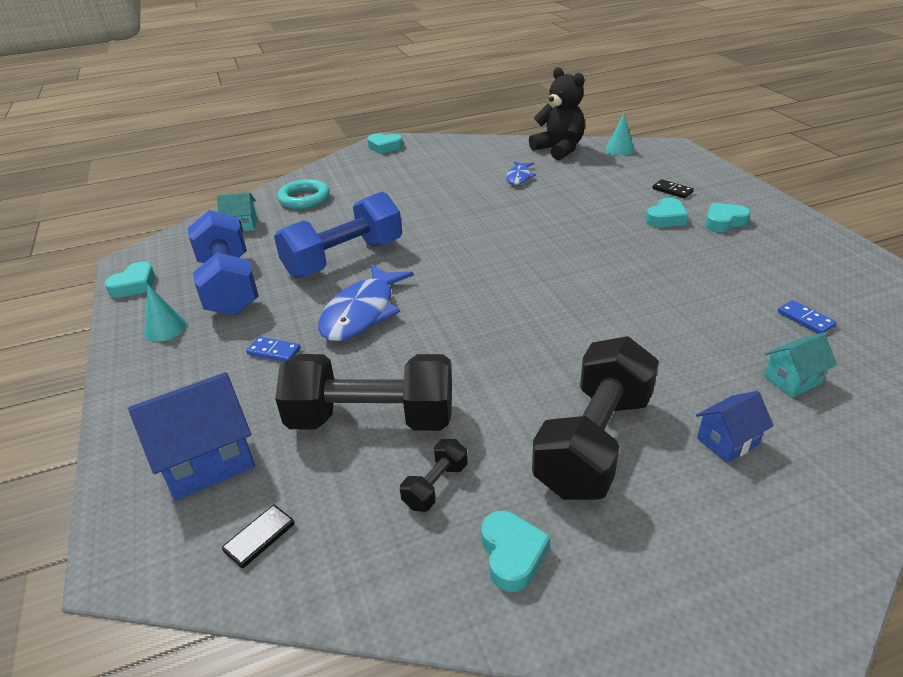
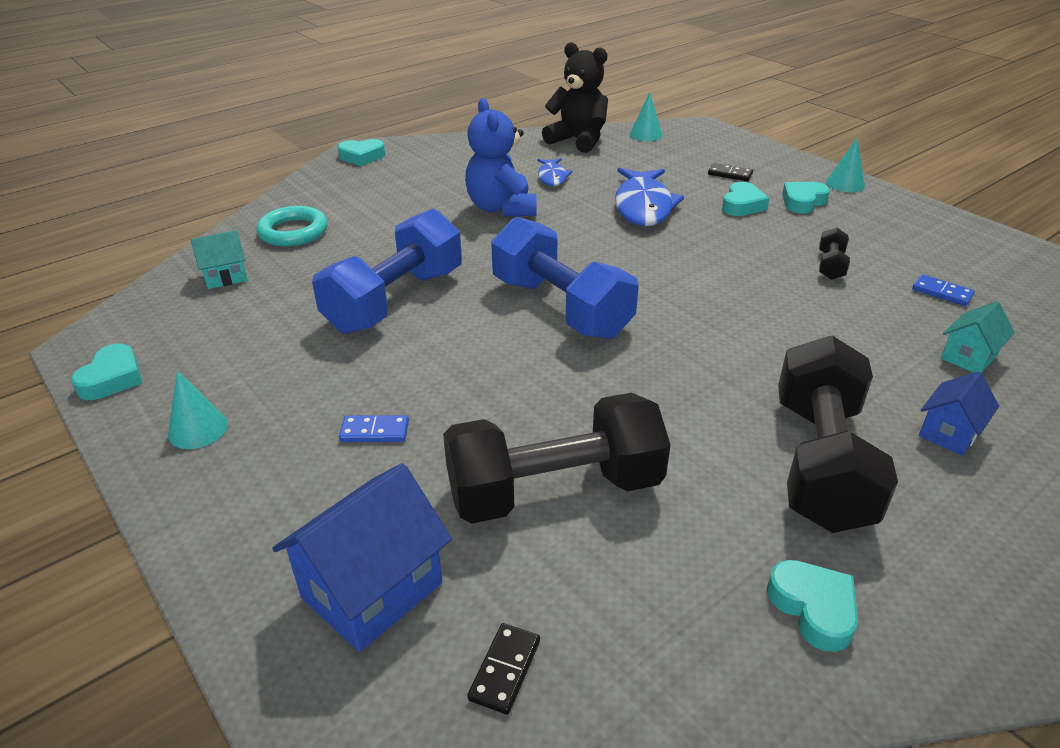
camera: 20 degrees left, 0 degrees up
blue dumbbell [188,210,259,316] -> blue dumbbell moved to [491,217,639,339]
blue fish [318,264,414,341] -> blue fish moved to [615,168,684,226]
black dumbbell [400,439,468,512] -> black dumbbell moved to [819,227,850,280]
none -> blue teddy bear [465,98,537,217]
none -> turquoise cone [826,138,865,192]

